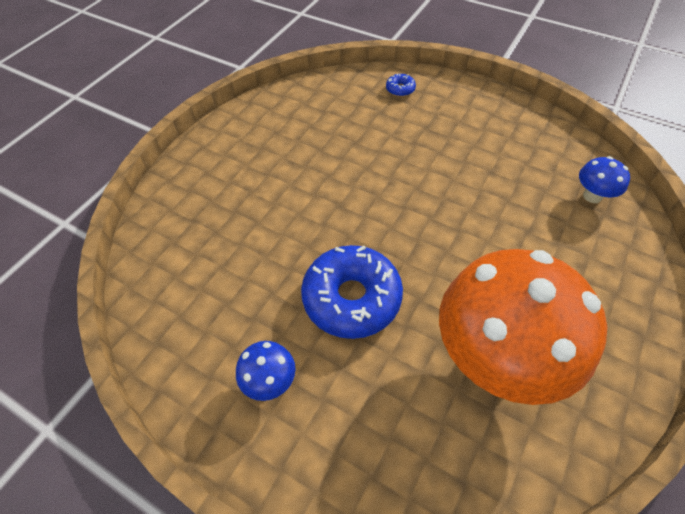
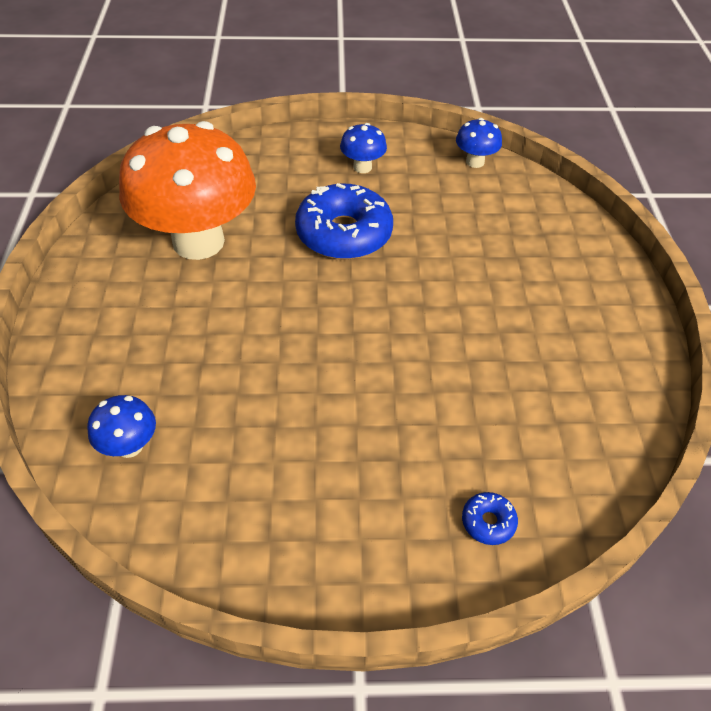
camera: 145 degrees right, 5 degrees down
none -> blue mushroom [456,118,502,168]

